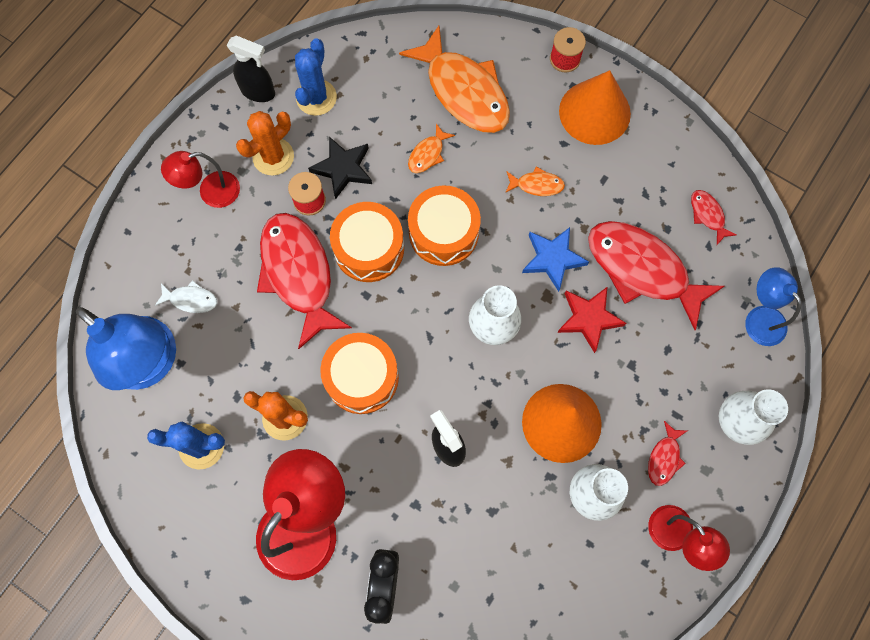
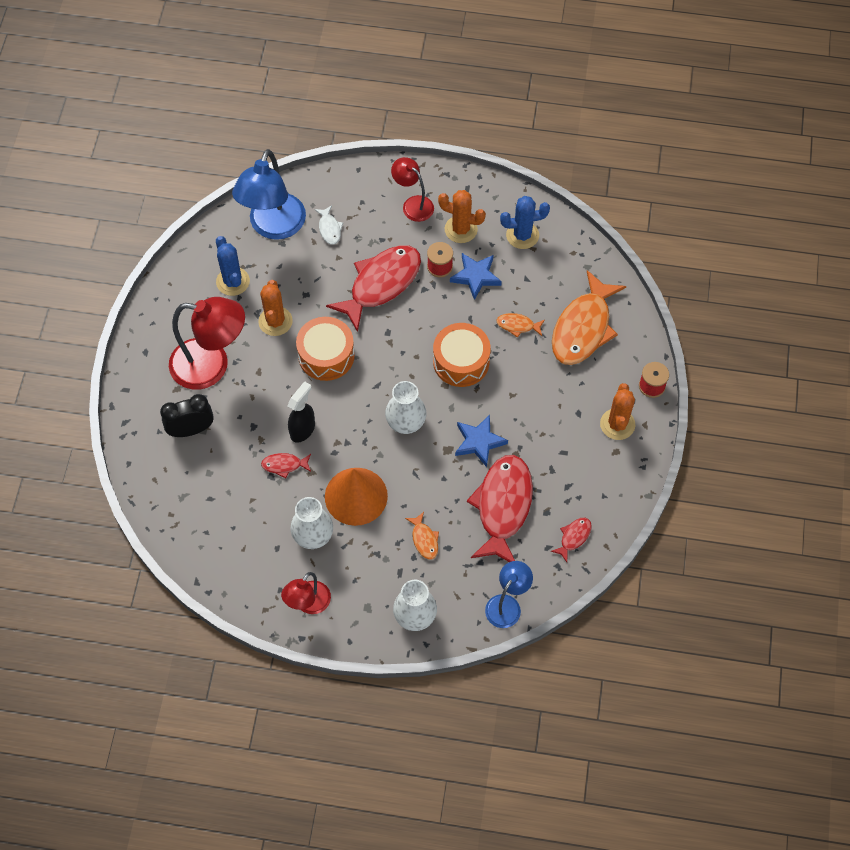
camera: 65 degrees right, 10 degrees down
black spray bottle [227,35,275,102] -> none
black star [308,137,372,199] -> blue star [450,253,502,300]
orange drum [330,202,404,282] -> none
orange fish [505,166,565,196] -> orange fish moved to [405,512,439,560]
red star [557,286,626,353] -> none
orange cone [559,70,631,145] -> orange cactus [600,383,635,440]
red fish [648,421,687,486] -> red fish moved to [261,453,311,478]

